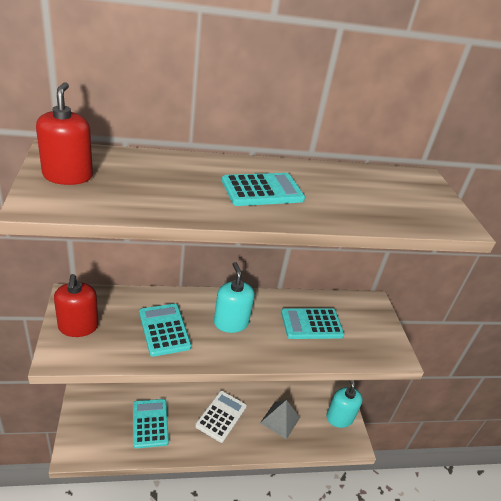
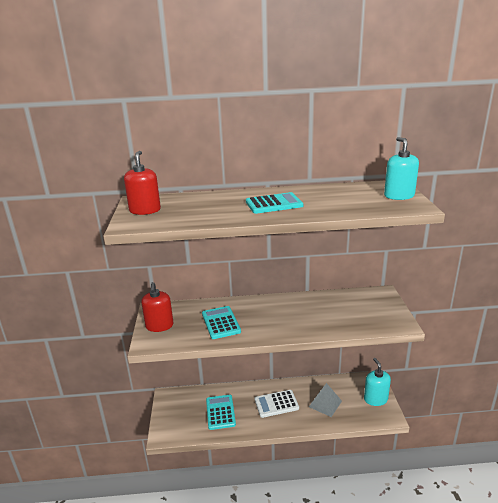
camera: 10 degrees right, 10 degrees down
white calculator [195,391,247,443] -> white calculator turned 135 degrees counterclockwise [255,390,299,418]
turquoise soap dispenser [214,262,255,333] -> turquoise soap dispenser moved to [384,137,419,200]
turquoise calculator [281,308,344,339] -> none

